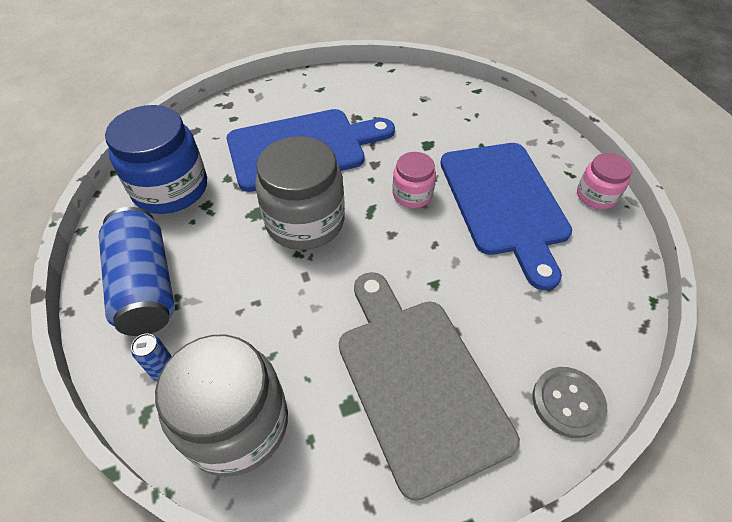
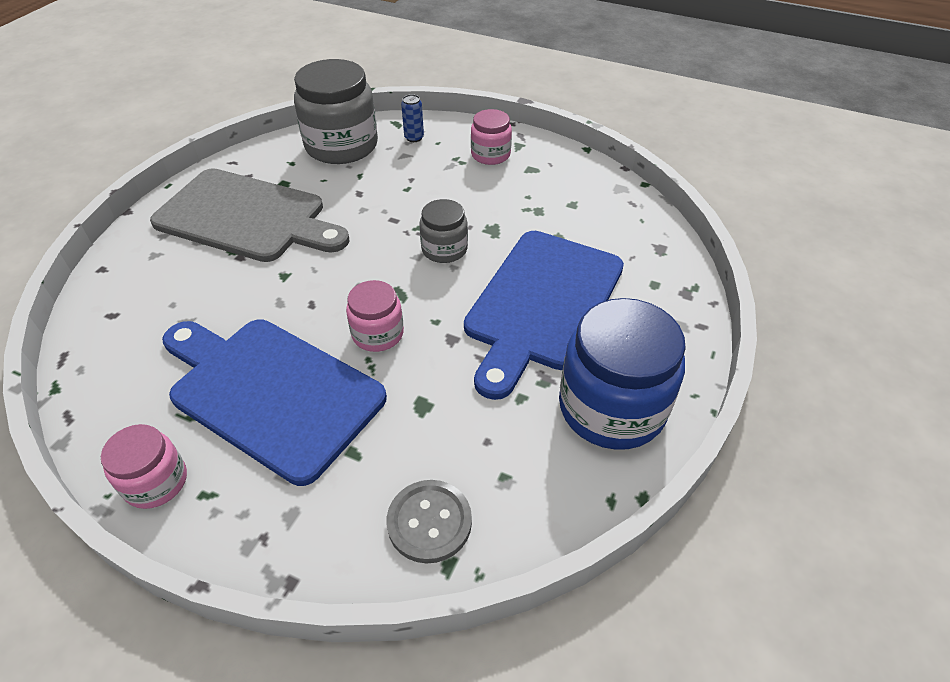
camera: 135 degrees right, 5 degrees down
blue can [99,207,175,336] -> pink jar [471,109,512,165]
blue jar [105,105,207,214] -> blue jar moved to [559,298,686,450]
grey jar [255,136,345,250] -> grey jar [419,199,468,263], size x0.53
grey button [532,367,607,438] -> grey button moved to [387,480,472,563]

